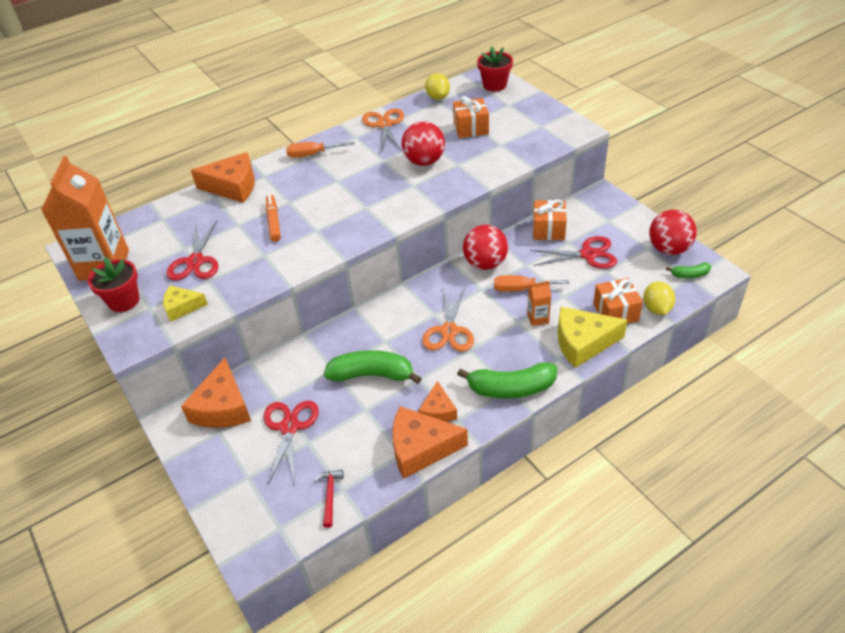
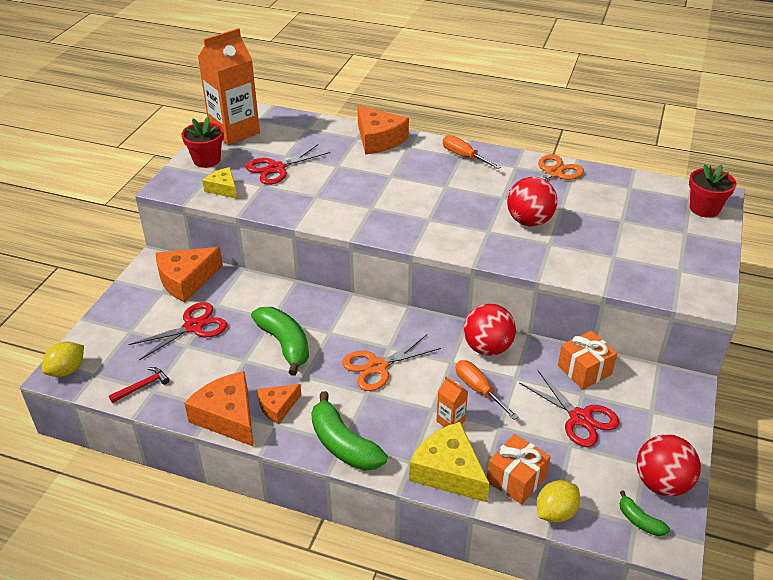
camera: 50 degrees right, 5 degrees down
orange marker [266,194,281,242] -> none
yellow lemon [425,73,450,100] -> yellow lemon moved to [42,341,84,377]
orange gift [453,96,489,138] -> none

